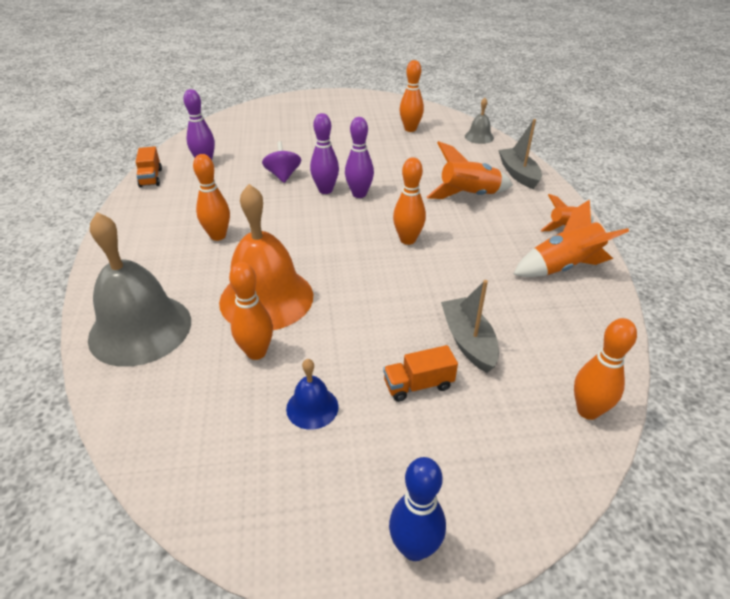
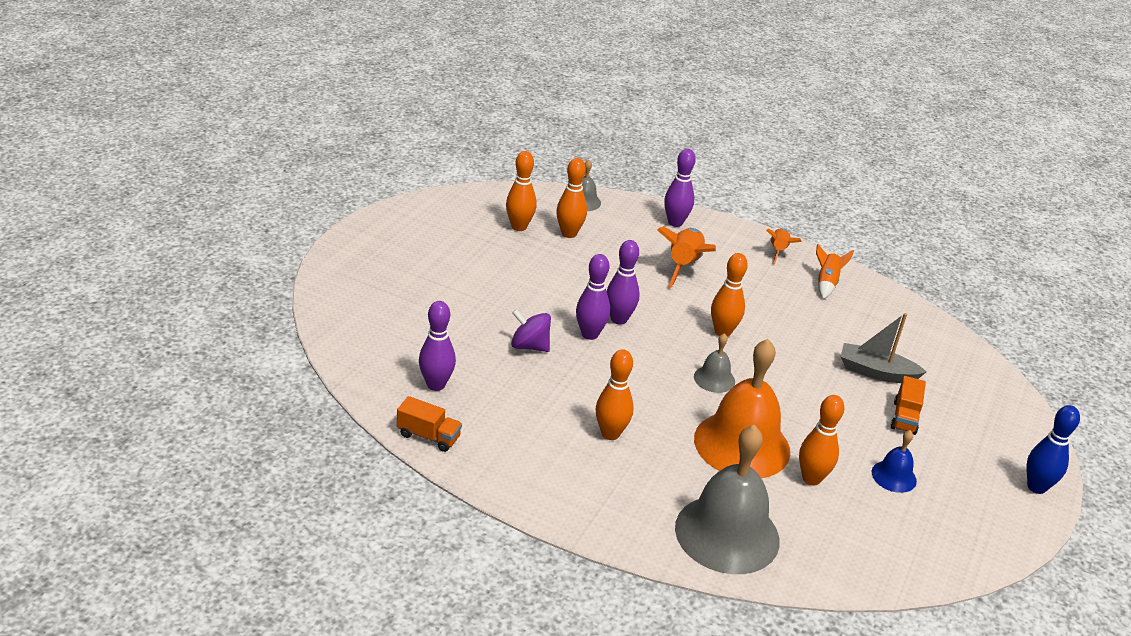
camera: 60 degrees left, 5 degrees down
grey boat [498,119,542,189] -> purple bowling pin [664,149,695,227]
orange rocket [513,199,629,277] -> orange rocket [816,244,854,299], size x0.62
orange bowling pin [574,318,637,420] -> orange bowling pin moved to [556,158,587,238]
none -> grey bell [694,333,735,393]

